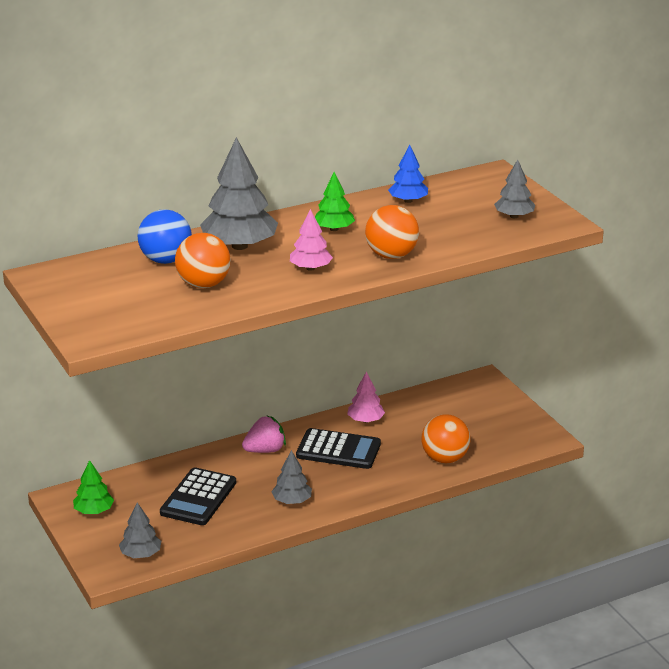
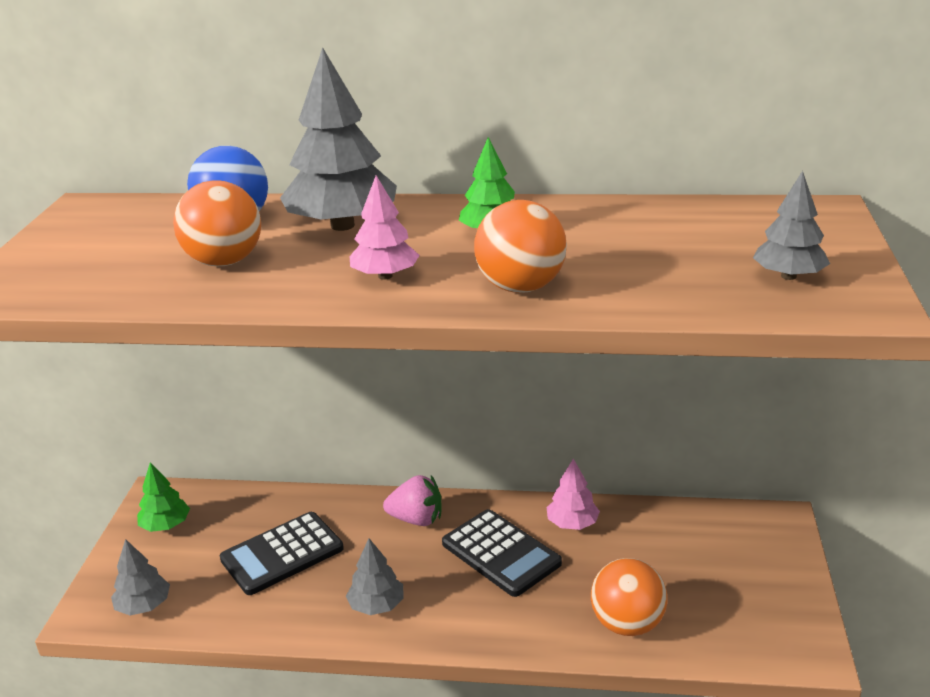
camera: 35 degrees right, 0 degrees up
blue tree [388,145,428,203] -> none

